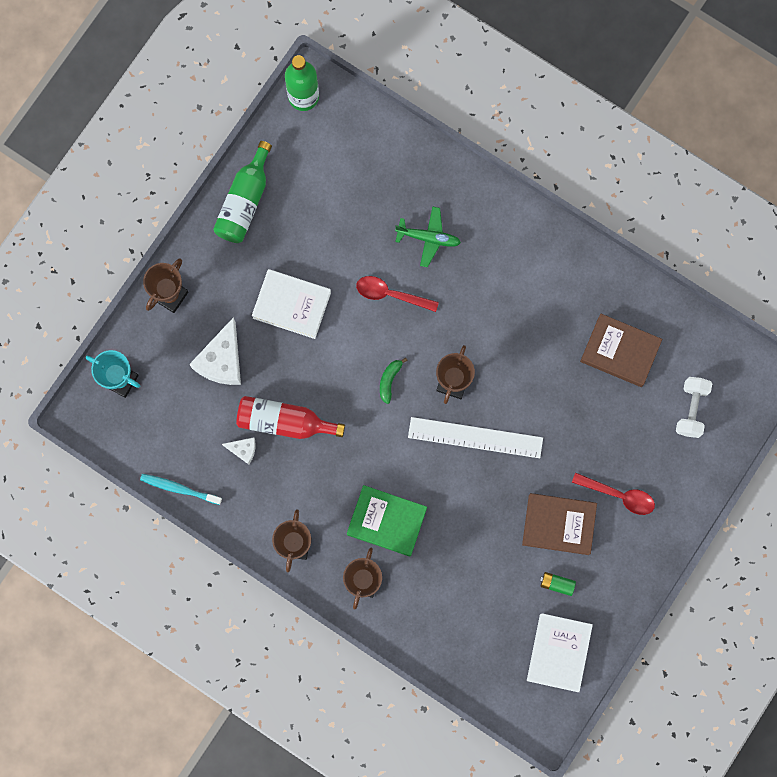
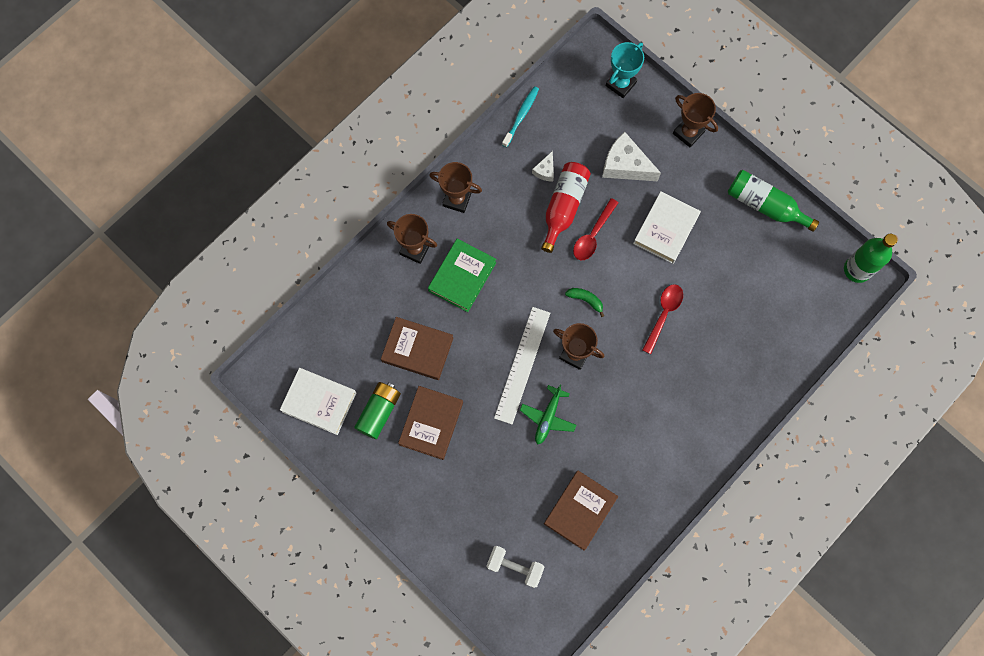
camera: 100 degrees right, 5 degrees down
green plane [395,207,461,267] -> green plane moved to [520,385,576,445]
green battery [540,572,576,596] -> green battery [354,382,401,439], size x1.78
red spoon [572,472,655,515] -> red spoon moved to [573,198,618,260]
none -> brown book [381,317,453,380]

